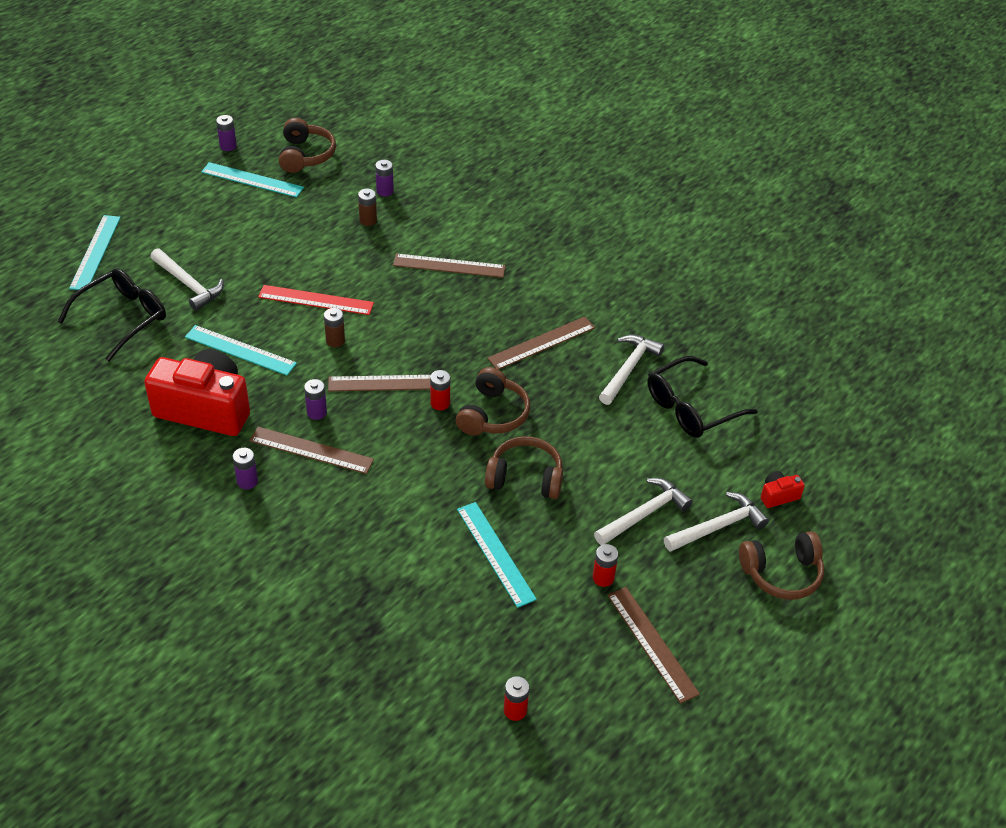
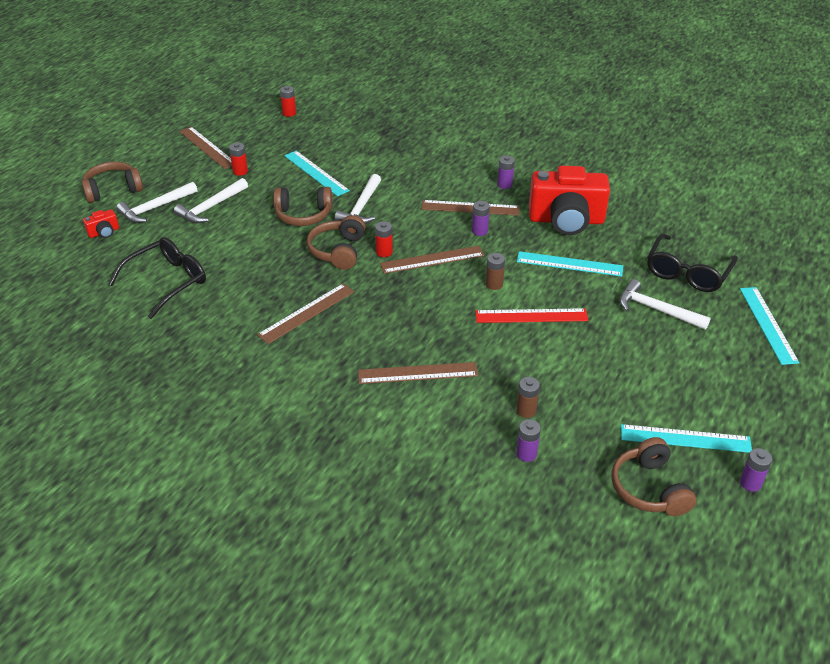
camera: 170 degrees right, 5 degrees down
white hammer [599,335,664,405] -> white hammer moved to [335,174,381,224]

